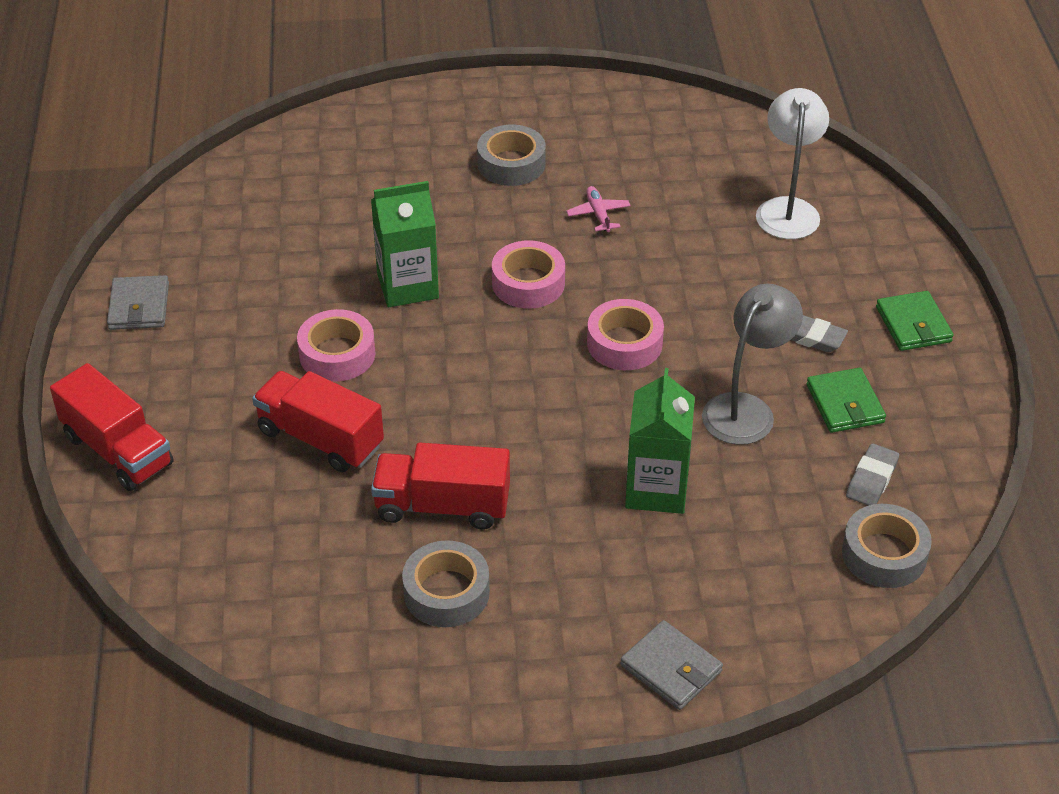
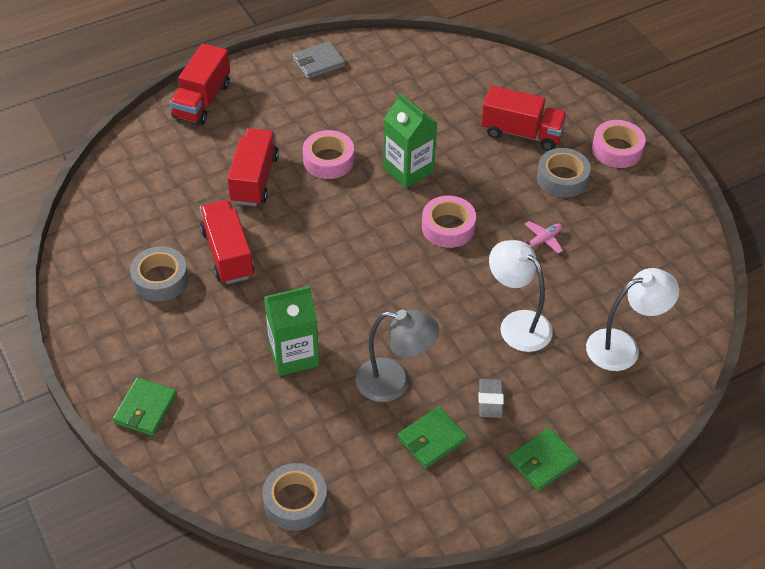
camera: 65 degrees right, 5 degrees up
pink tape [587,299,664,370] -> pink tape moved to [592,120,646,168]
grey wallet [620,620,723,710] -> green wallet [113,377,177,436]
grey eraser [846,443,899,506] -> none
none -> red truck [481,86,567,151]
none -> white lamp [489,240,553,352]

